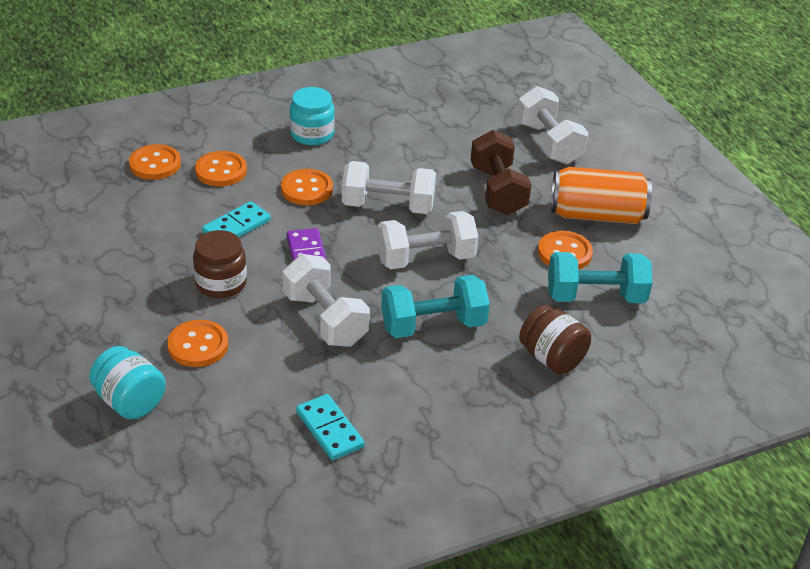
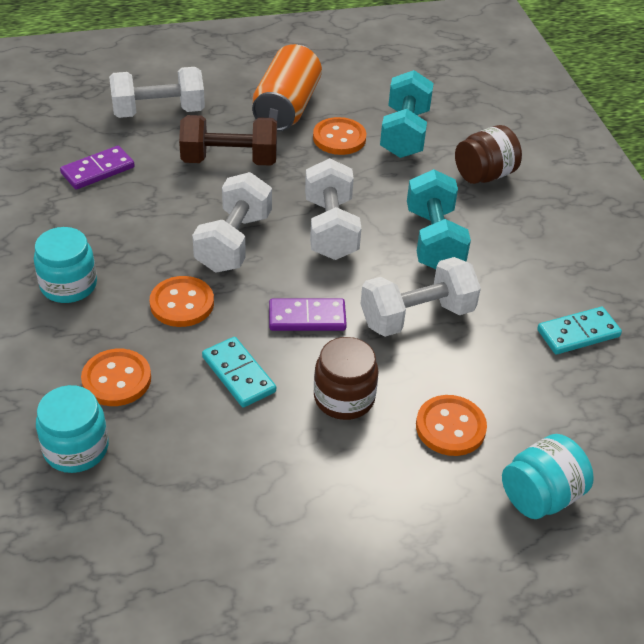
camera: 80 degrees left, 5 degrees up
orange button [129,144,181,180] -> turquoise jar [36,385,109,473]
none -> purple domino [60,146,135,189]

